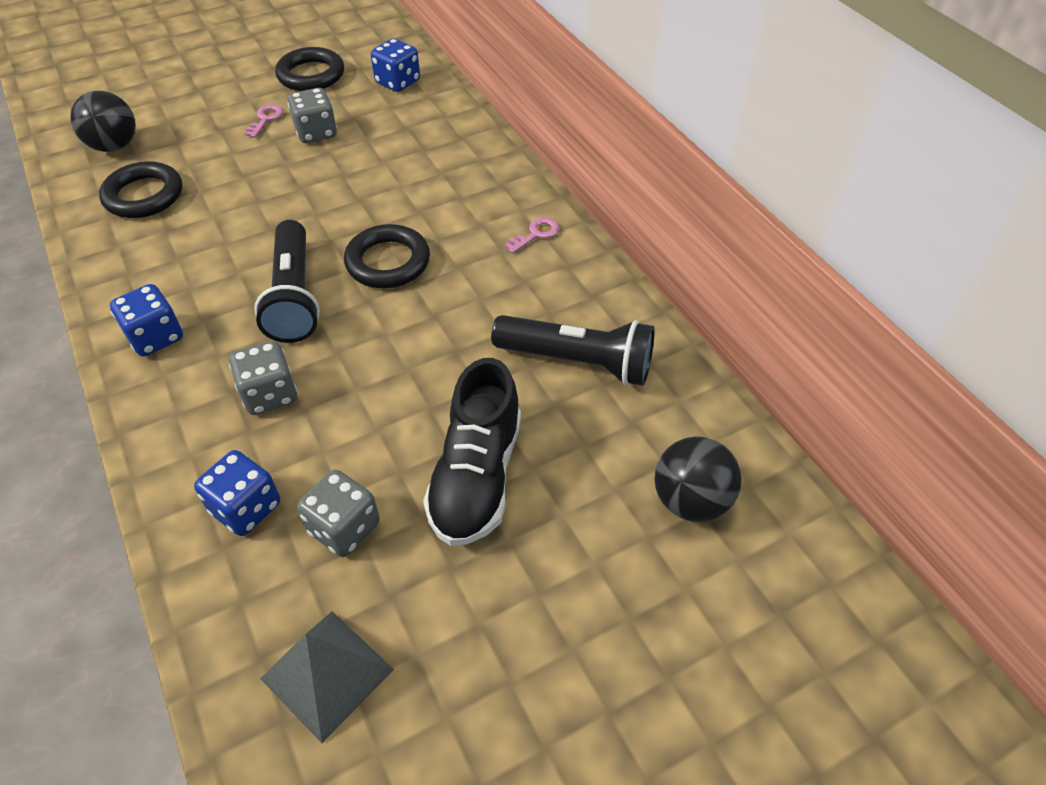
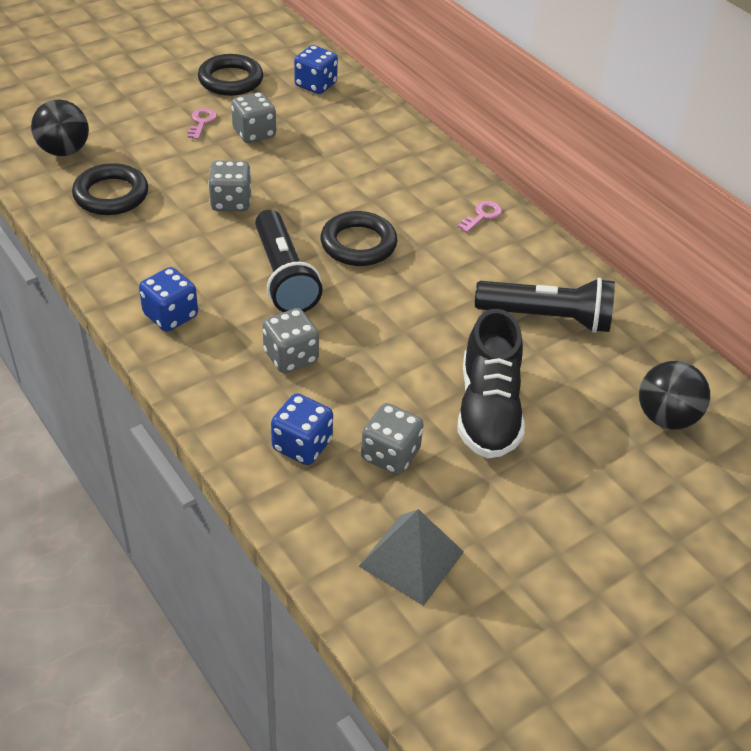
camera: 10 degrees left, 5 degrees down
none -> grey dice [208,161,251,211]

